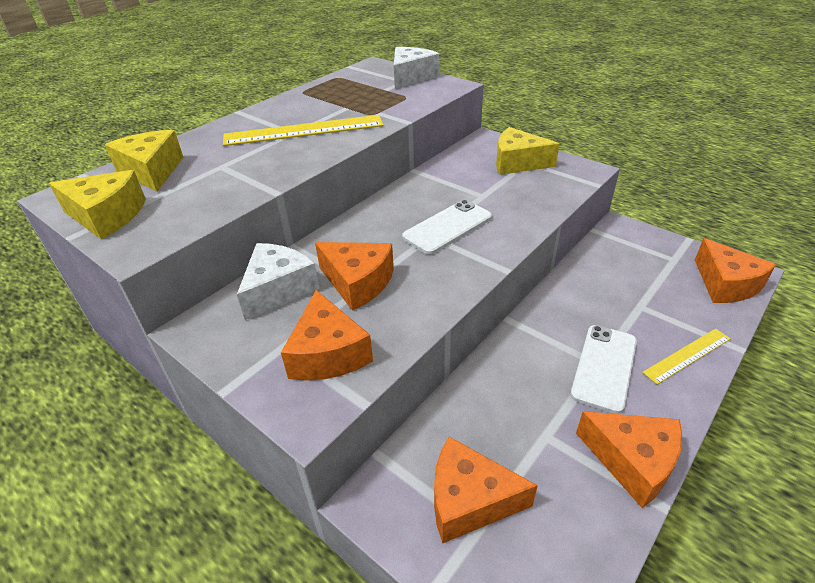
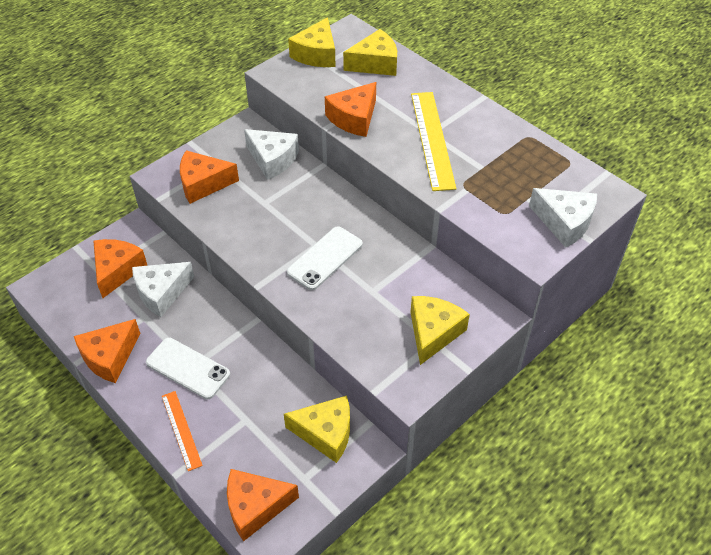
camera: 95 degrees right, 10 degrees up
orange cheese [315,242,394,311] -> orange cheese moved to [325,82,376,137]
white phone [402,200,492,255] -> white phone turned 75 degrees clockwise [287,226,363,290]
yellow ruler [642,329,731,384] -> orange ruler [162,391,203,471]
none -> white cheese [132,262,194,317]
none -> yellow cheese [284,396,350,463]

